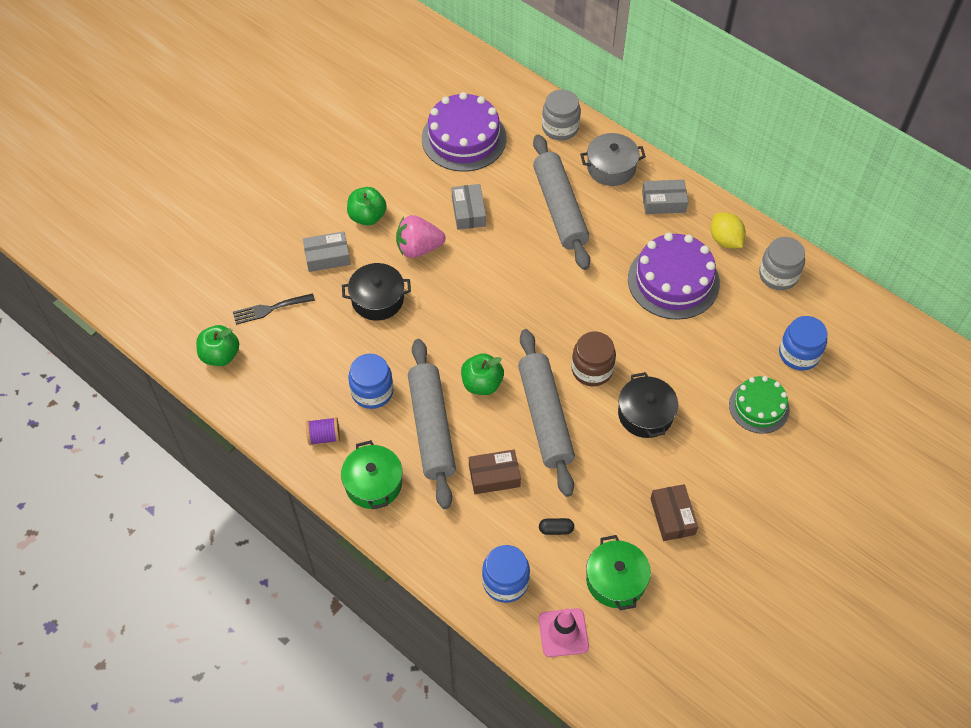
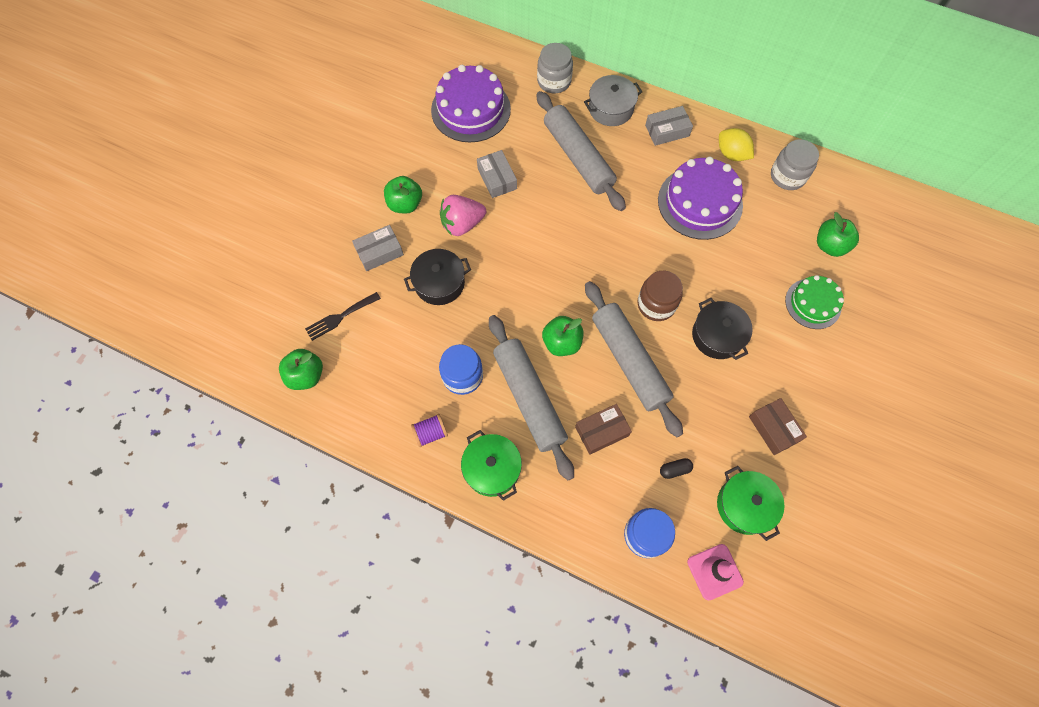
camera: 15 degrees left, 10 degrees up
blue jar [779,316,827,371] -> green apple [817,212,859,257]

